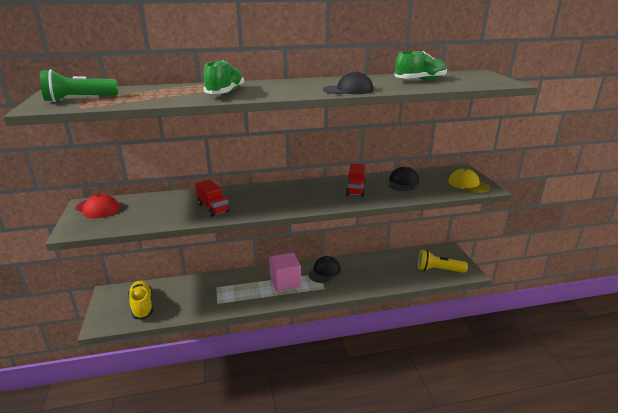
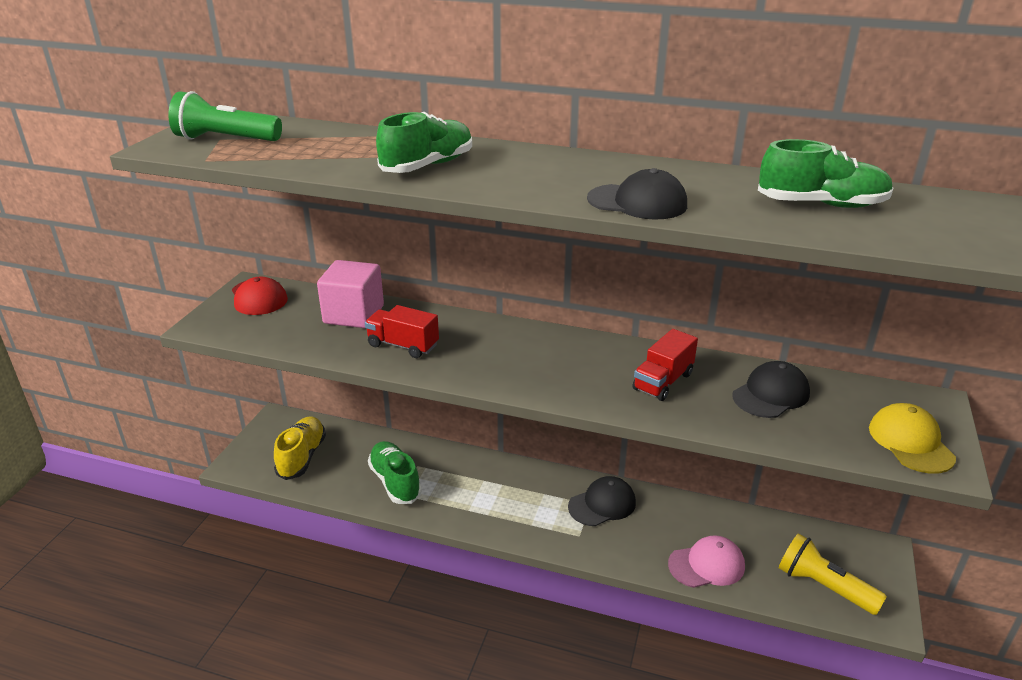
camera: 30 degrees right, 5 degrees up
red truck [196,180,229,217] -> red truck turned 120 degrees clockwise [365,305,439,358]
pink cube [269,253,301,291] -> pink cube moved to [317,260,384,328]
none -> green shoe [368,441,422,504]
none -> pink cap [668,535,745,588]

